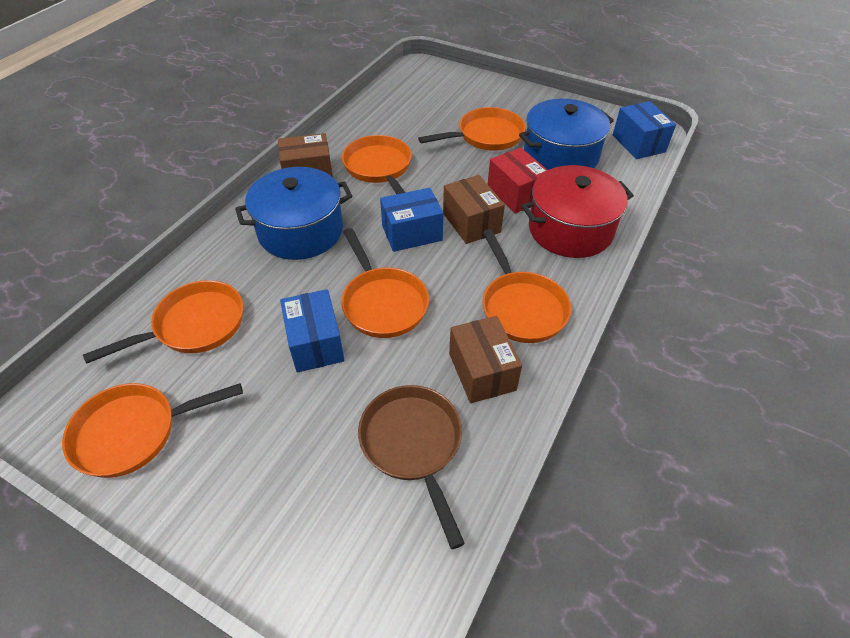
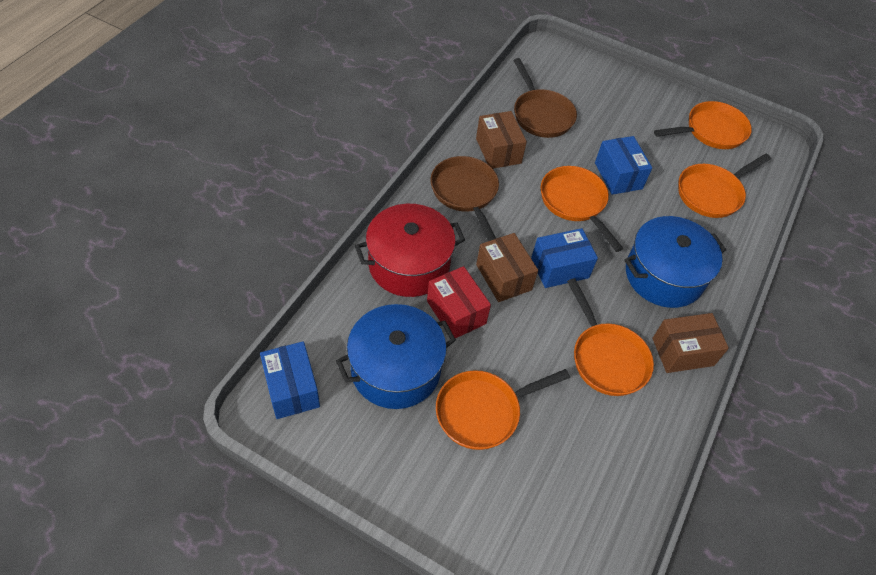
camera: 175 degrees right, 5 degrees up
orange pan [483,229,571,343] -> brown pan [431,156,499,241]

